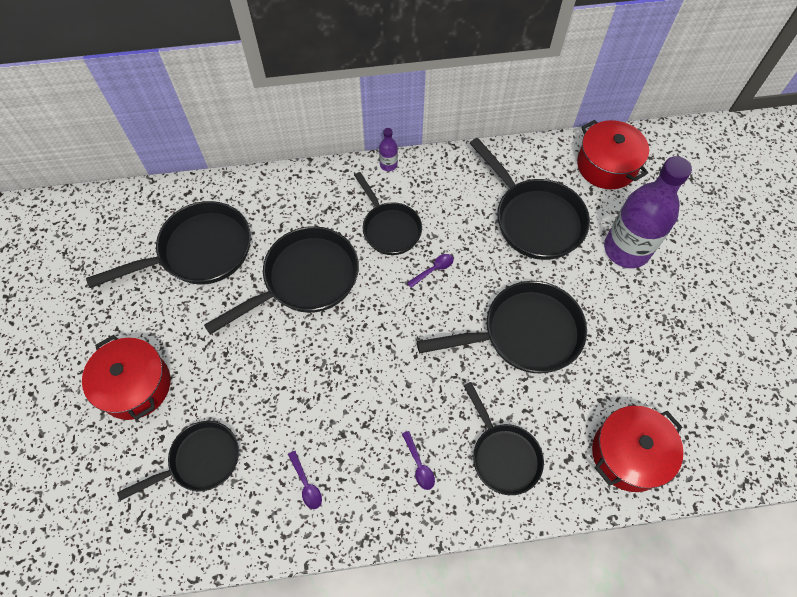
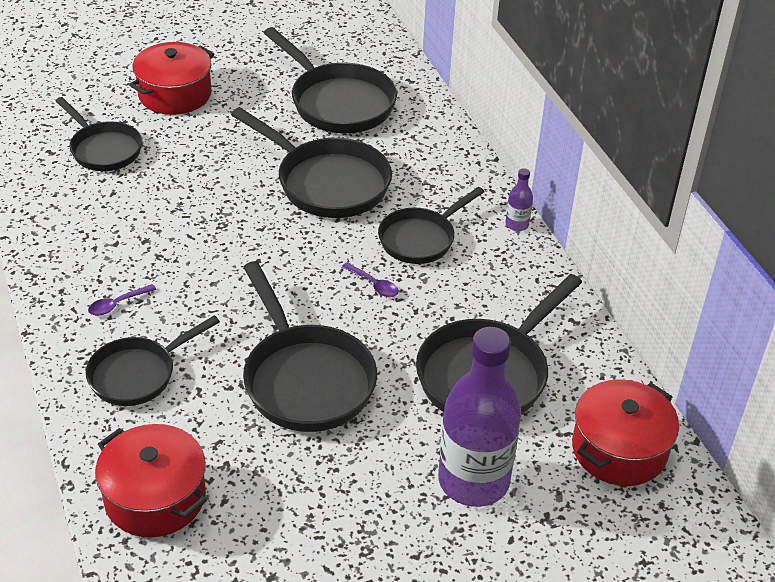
camera: 75 degrees right, 20 degrees down
purple spoon [288,451,322,509] -> none

